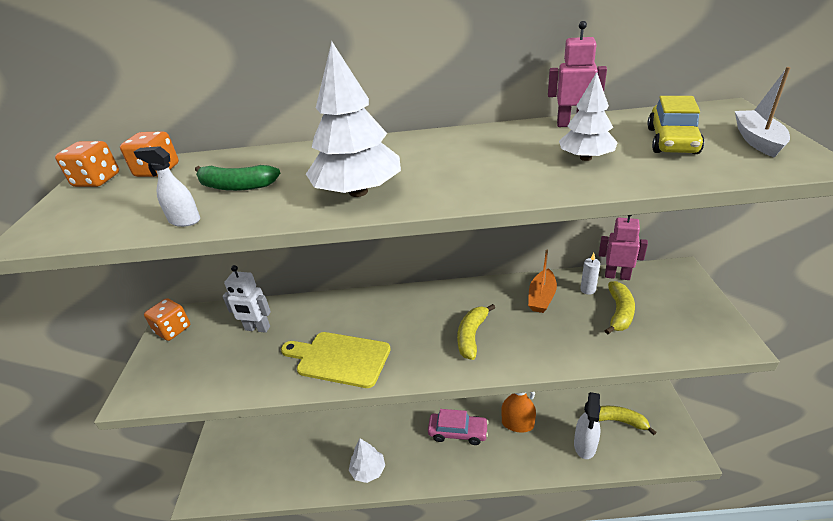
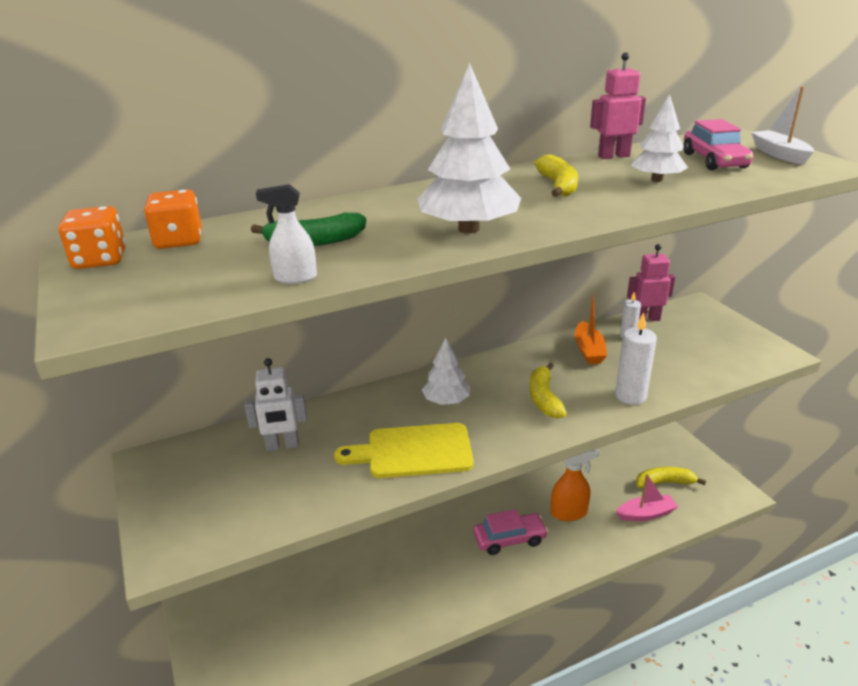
camera: 25 degrees left, 5 degrees down
orange dice [144,298,190,341] -> none
white tree [349,439,385,483] -> white tree moved to [422,338,470,405]
white spray bottle [574,392,601,459] -> pink boat [616,474,678,521]
yellow banana [604,281,635,334] -> yellow banana moved to [534,154,578,197]
yellow car [647,96,704,154] -> pink car [683,119,753,170]
none -> white candle [615,312,657,405]

